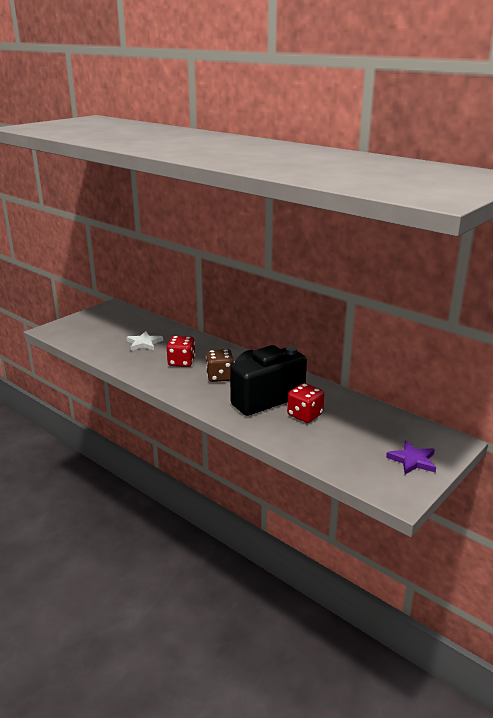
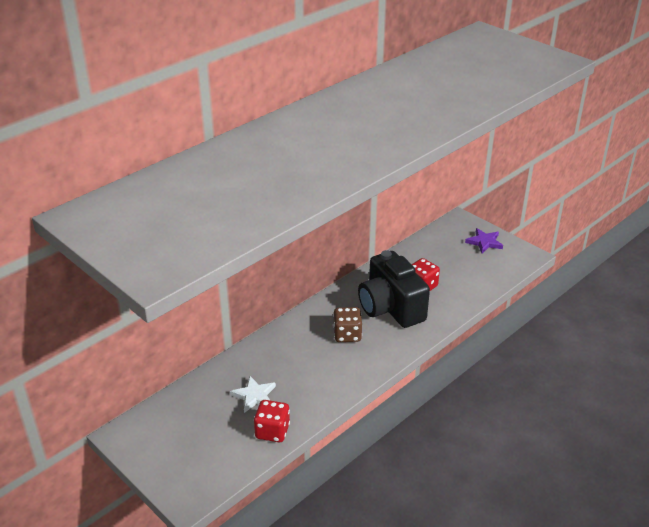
camera: 85 degrees left, 10 degrees up
red dice [167,336,195,367] -> red dice moved to [254,400,290,442]

